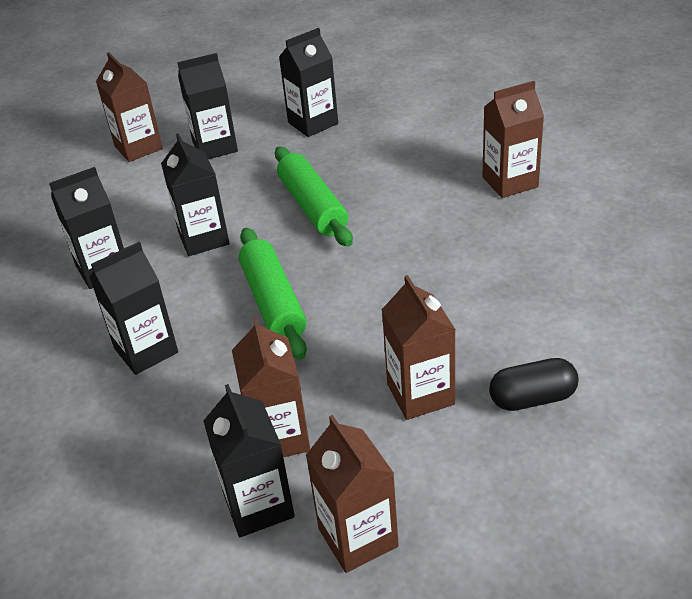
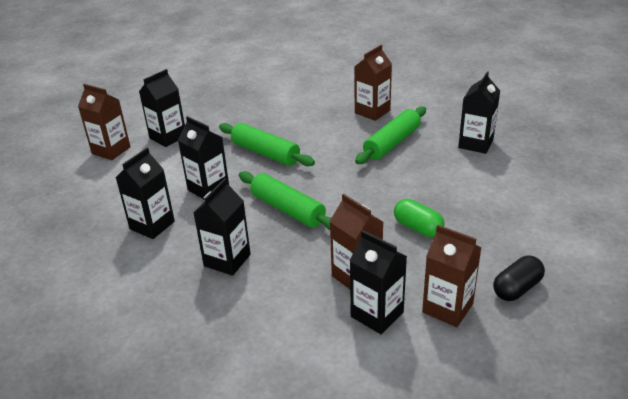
camera: 30 degrees left, 5 degrees down
black carton [279,28,338,137] -> black carton moved to [458,71,500,154]
brown carton [382,275,456,420] -> green capsule [394,199,444,237]
black capsule [489,358,579,411] -> black capsule moved to [493,256,545,301]
none -> green rolling pin [355,107,426,164]

